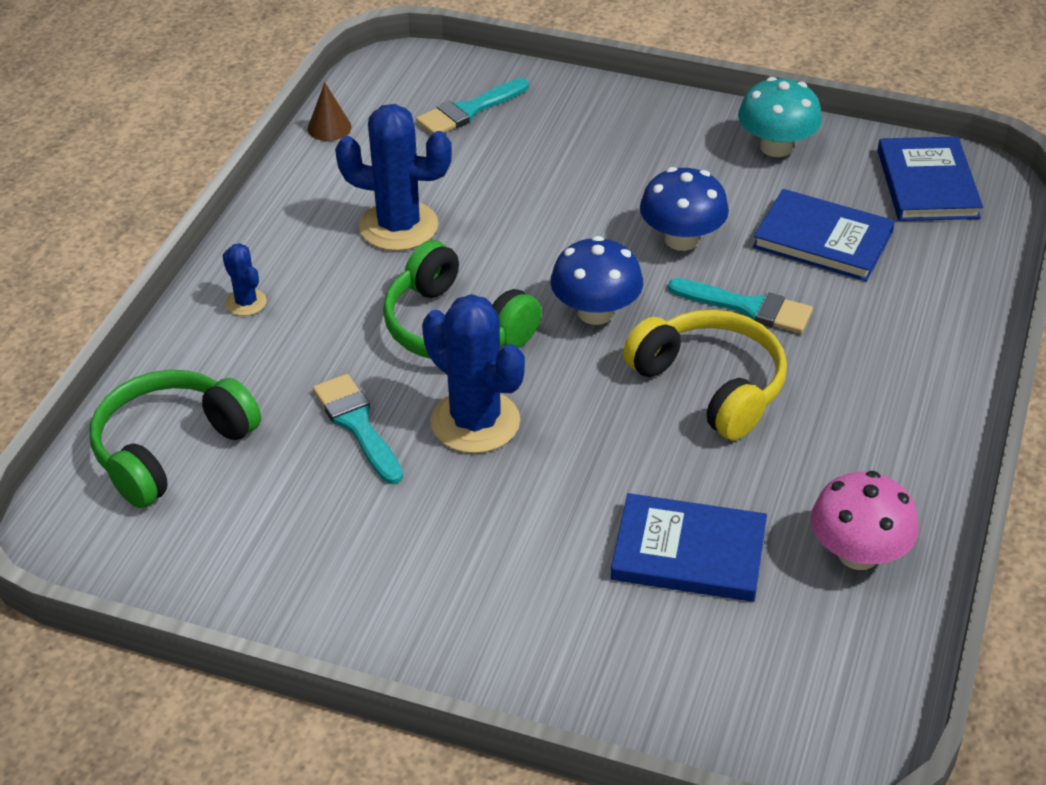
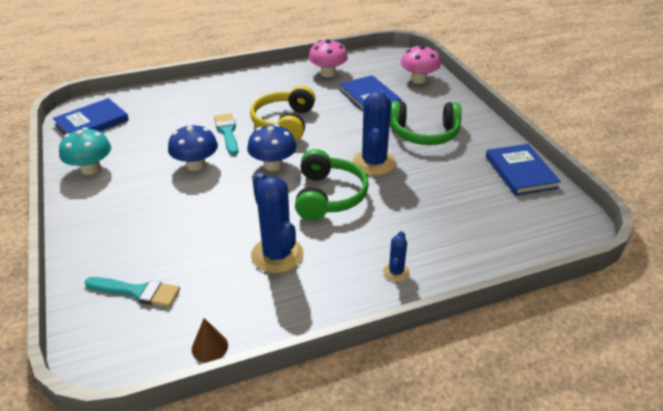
camera: 130 degrees left, 5 degrees down
green headphones [90,370,261,508] -> green headphones moved to [390,101,462,145]
turquoise brush [313,374,403,484] -> none
blue book [753,189,895,281] -> blue book moved to [486,144,561,195]
none -> pink mushroom [400,45,441,84]

